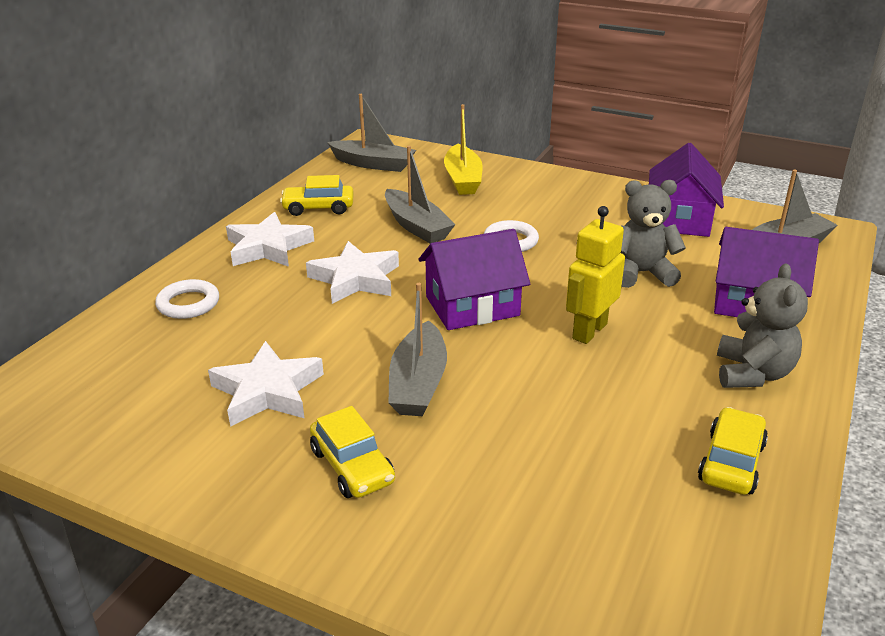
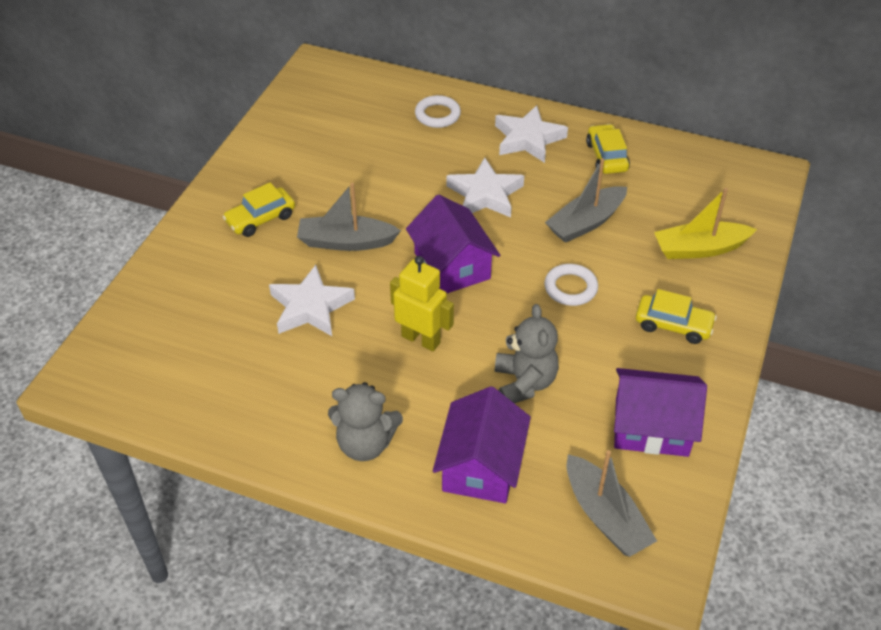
camera: 85 degrees right, 15 degrees up
white star [208,341,324,427] -> white star moved to [269,265,355,336]
grey boat [327,94,416,172] -> none
yellow car [698,407,768,495] -> yellow car moved to [636,289,717,344]

